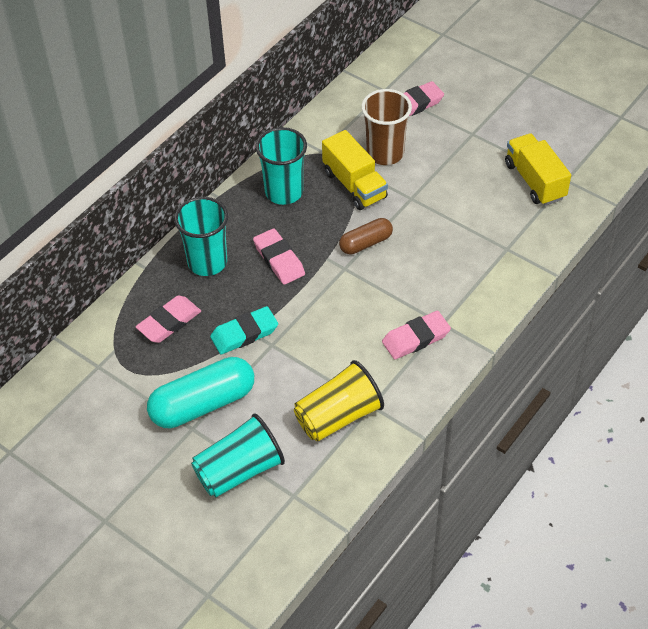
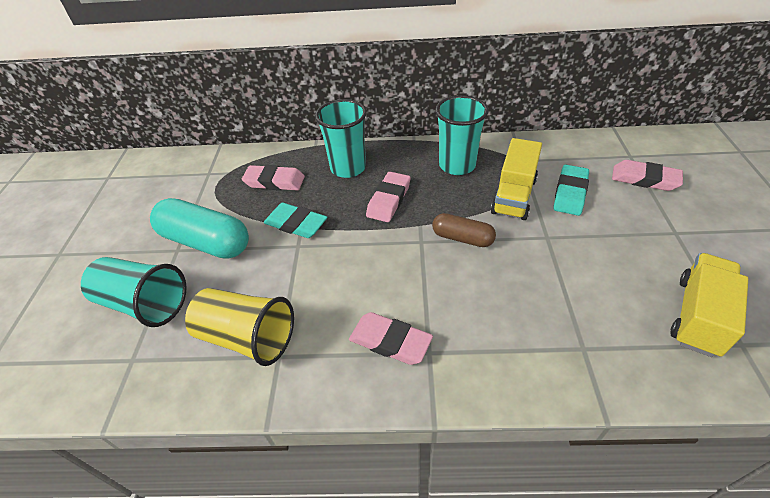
camera: 55 degrees right, 5 degrees down
brown cup [361,89,412,165] -> turquoise eraser [553,165,589,216]

